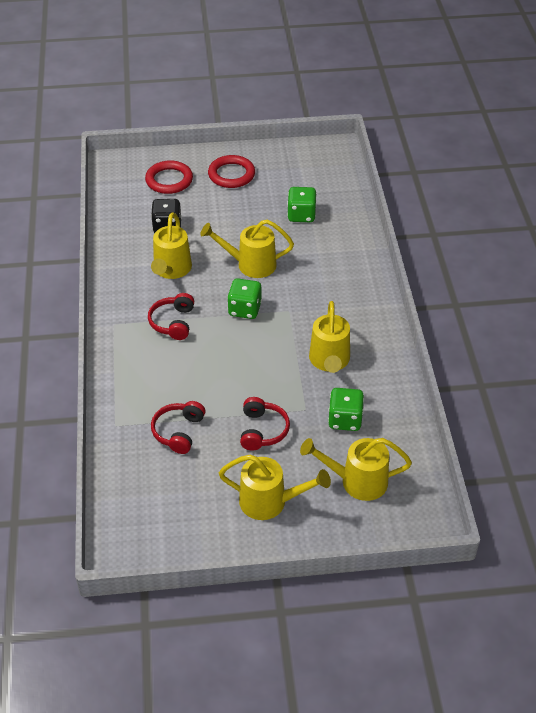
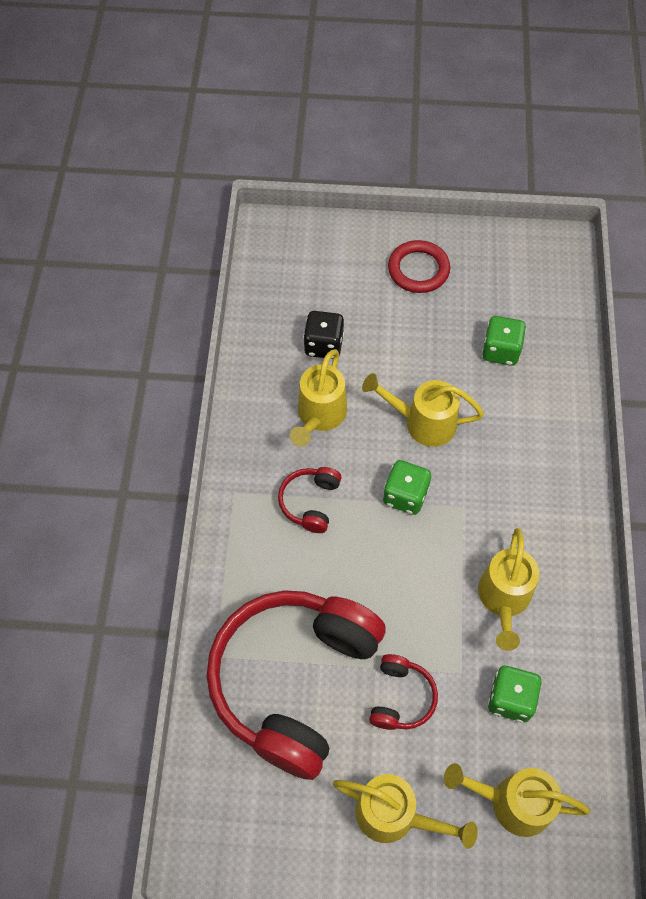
camera: 10 degrees right, 15 degrees up
red ring [145,160,193,194] -> none
red headphones [151,401,206,454] -> red headphones [207,590,386,780], size x2.41

